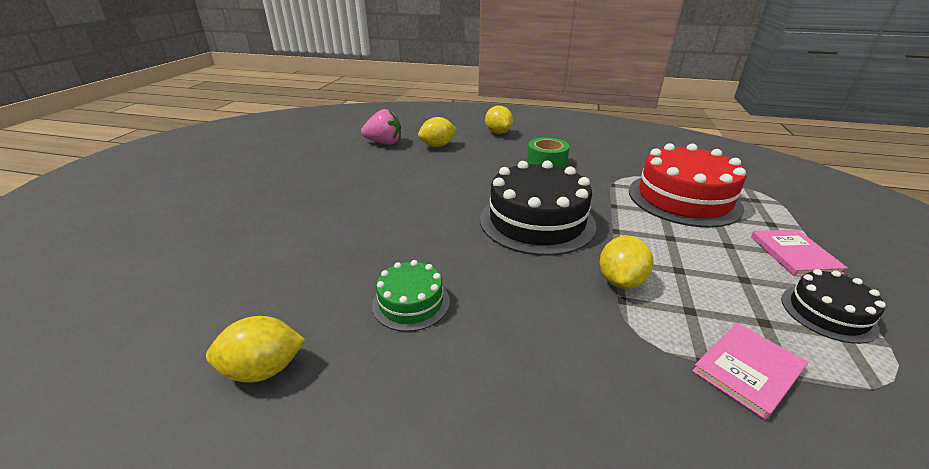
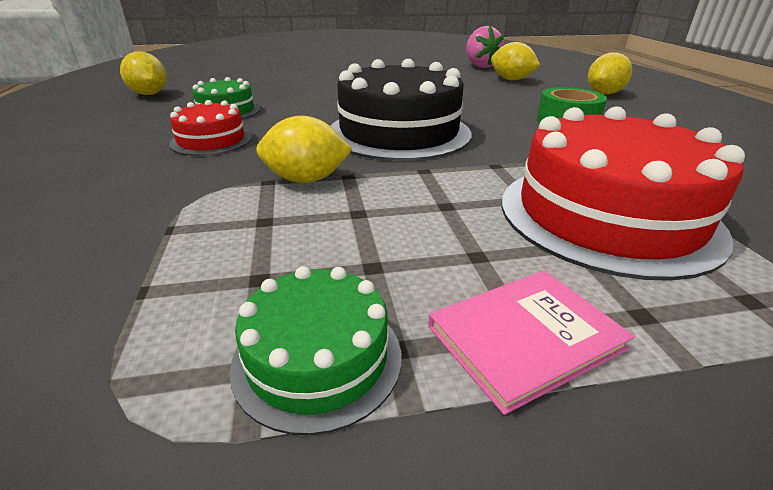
camera: 65 degrees right, 0 degrees up
pink book [692,323,808,420] -> none
black cake [781,269,886,344] -> green cake [230,266,401,435]
none -> red cake [169,100,252,156]

